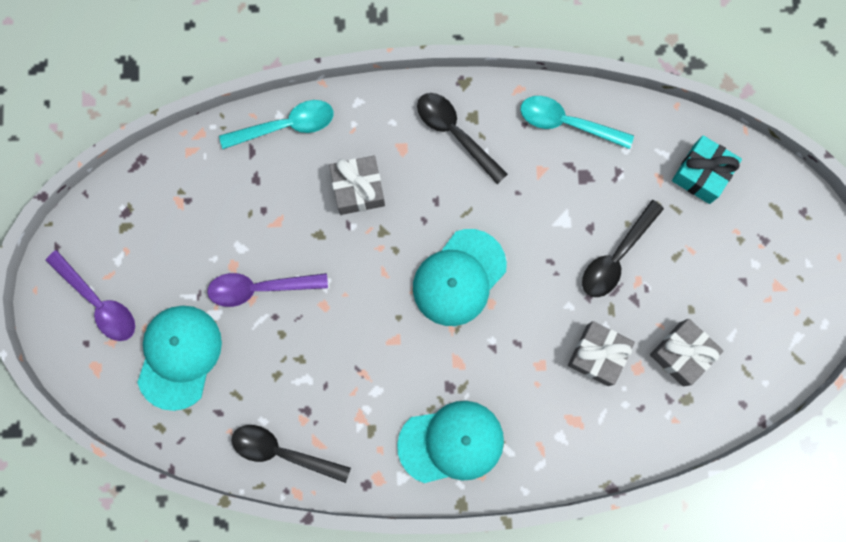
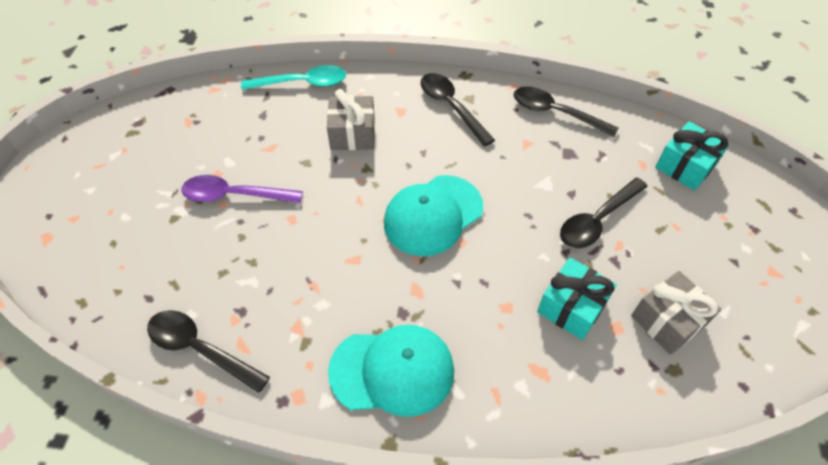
camera: 10 degrees right, 25 degrees down
purple spoon [45,250,135,341] -> none
turquoise cap [137,306,222,411] -> none
turquoise spoon [520,96,634,149] -> black spoon [514,86,618,137]
grey gift [568,321,635,386] -> turquoise gift [537,258,617,340]

